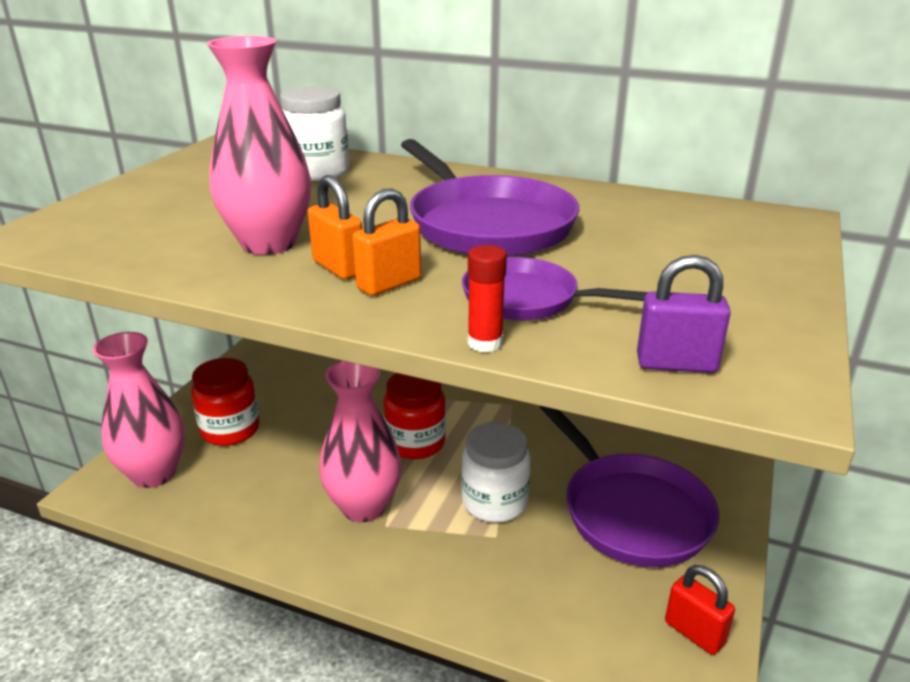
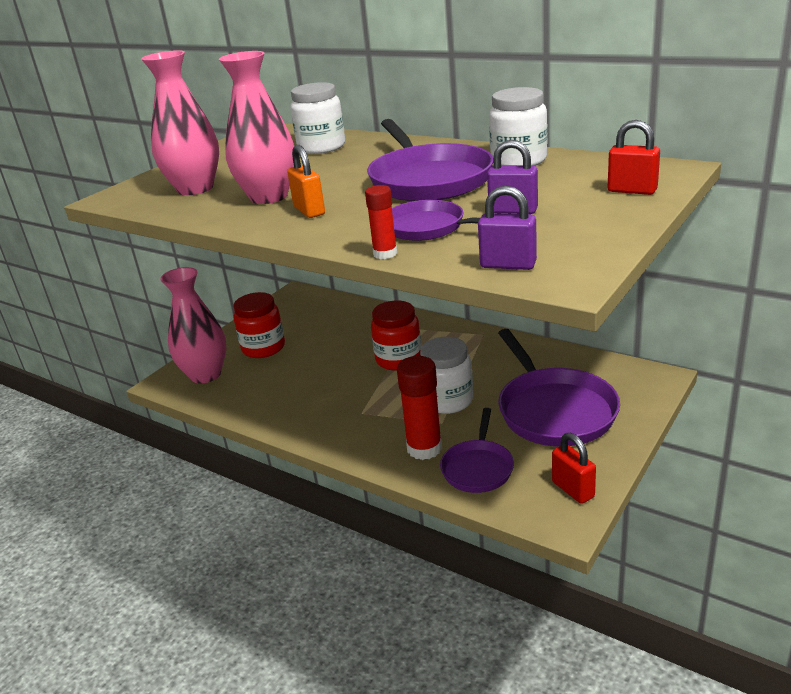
camera: 15 degrees right, 0 degrees up
pink vase [319,361,402,522] -> pink vase moved to [141,50,219,195]
orange padlock [353,188,421,296] -> none
none -> red glue stick [397,356,442,460]
none -> purple pan [440,408,514,493]
none -> purple padlock [487,140,538,214]
none -> white jar [489,87,547,166]
none -> red padlock [608,120,660,195]

